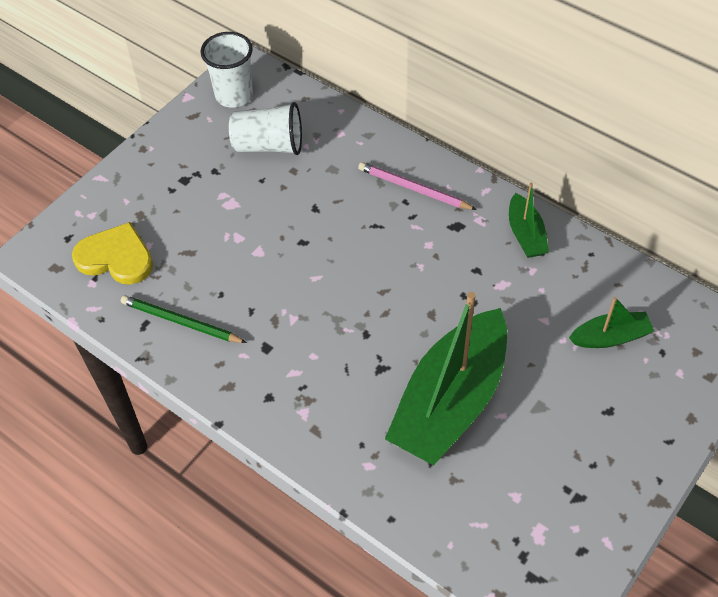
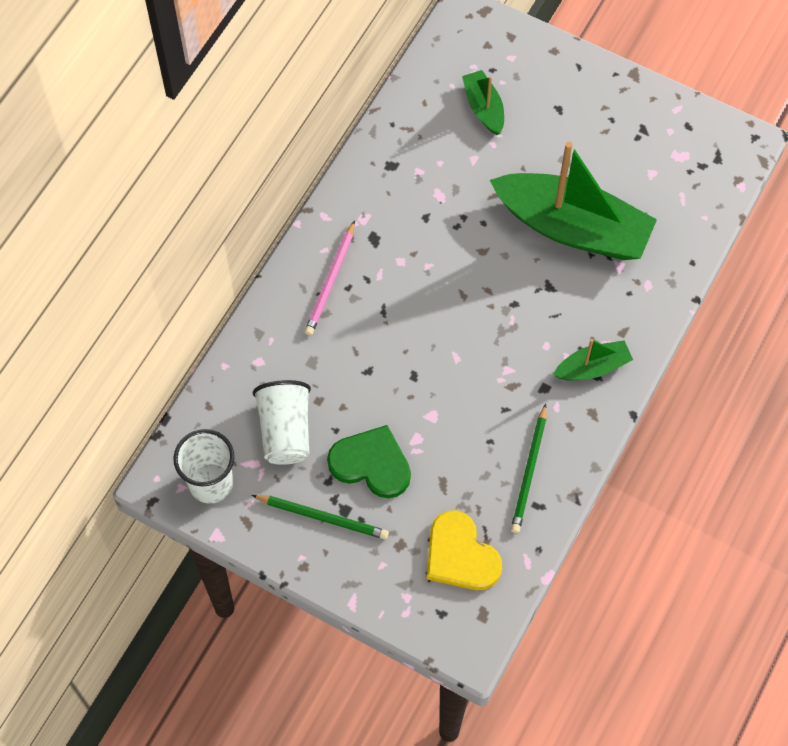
camera: 100 degrees left, 10 degrees up
yellow heart [72,222,153,284] -> yellow heart turned 45 degrees counterclockwise [427,510,502,590]
green boat [509,183,549,258] -> green boat moved to [553,339,633,381]
none -> green pencil [252,495,389,539]
none -> green heart [327,425,411,498]

